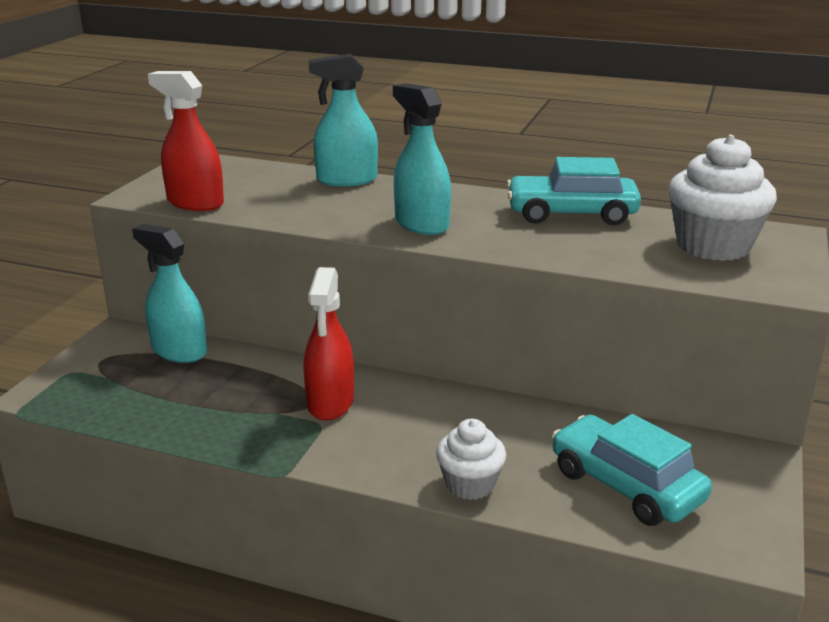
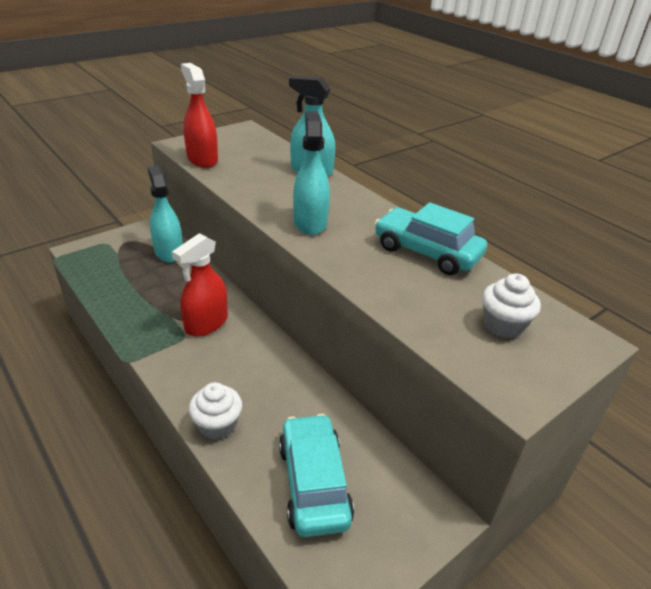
camera: 30 degrees right, 10 degrees up
white cupcake [668,135,777,261] -> white cupcake [482,273,541,338], size x0.60

